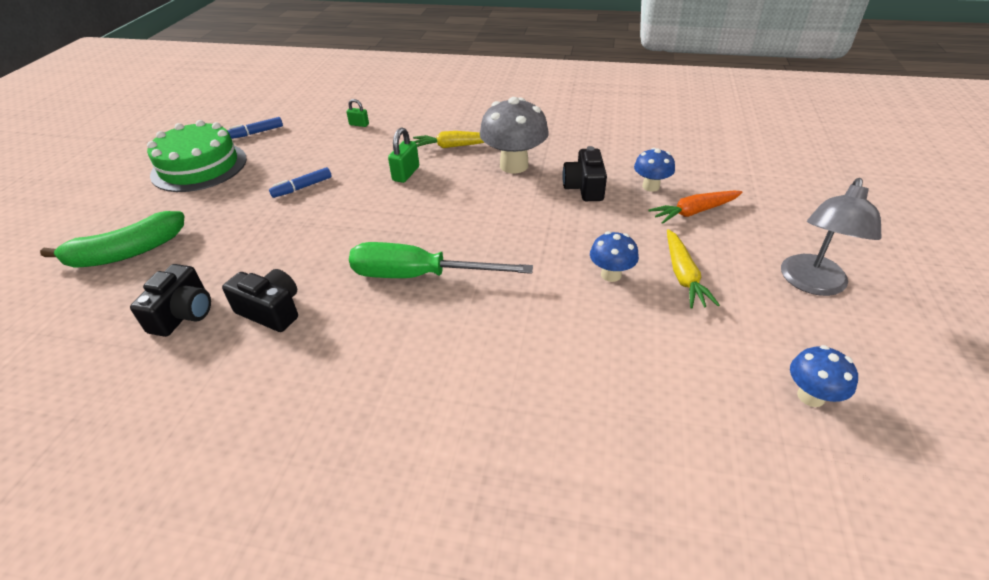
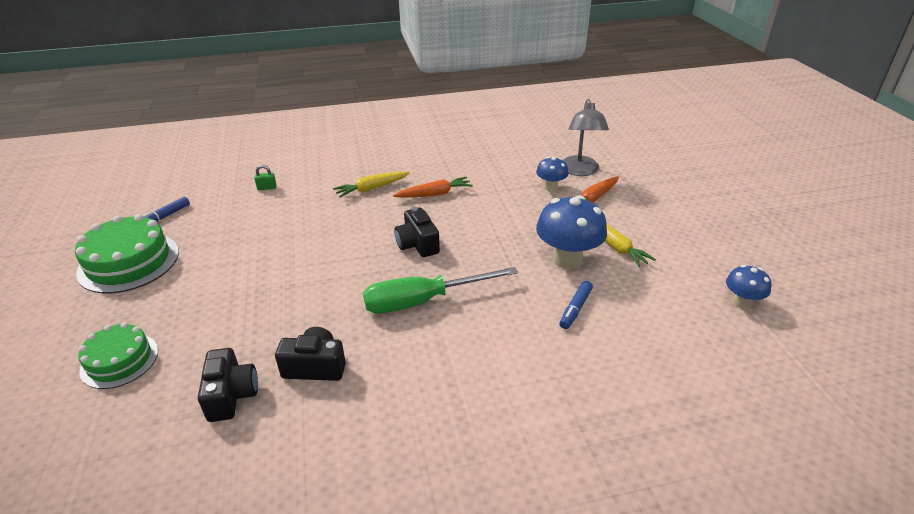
camera: 25 degrees left, 5 degrees down
green banana [40,211,184,268] -> green cake [78,323,158,389]
blue marker [269,167,332,198] -> blue marker moved to [559,281,593,329]
green padlock [388,127,419,183] -> none
grey mushroom [480,97,549,173] -> orange carrot [393,177,473,198]
black camera [562,146,607,201] -> black camera moved to [394,207,440,257]
blue mushroom [590,231,639,282] -> blue mushroom [536,195,607,269], size x1.80
grey lamp [781,178,882,296] -> grey lamp moved to [563,99,609,176]

